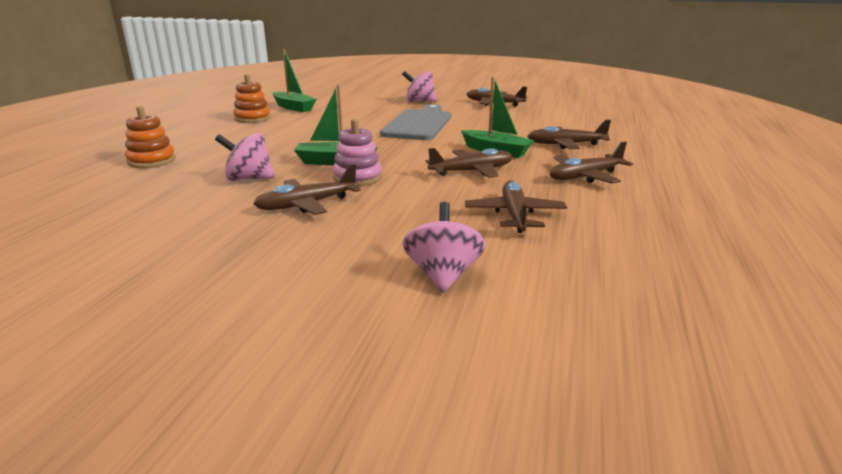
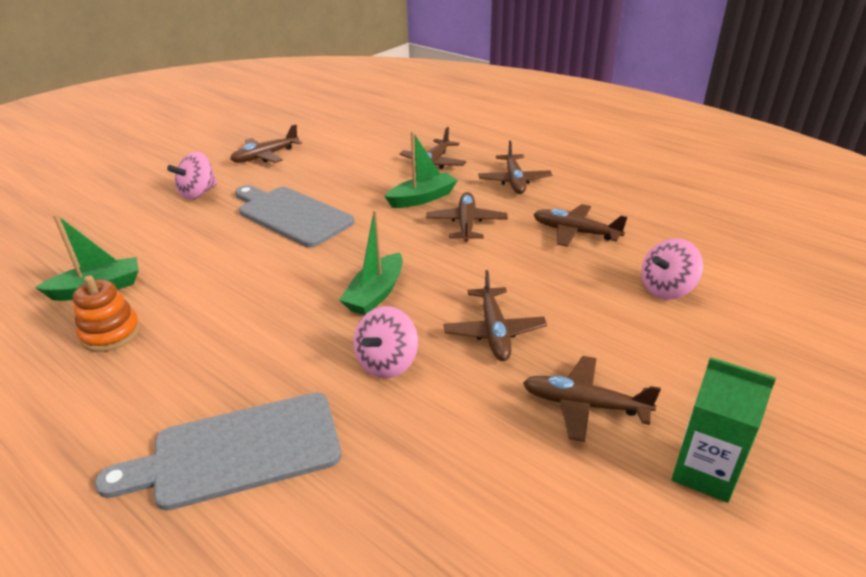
camera: 65 degrees left, 10 degrees up
orange stacking toy [125,106,176,168] -> grey cutting board [94,392,341,511]
pink stacking toy [333,119,382,186] -> none
pink spinning top [403,202,485,293] -> pink spinning top turned 60 degrees counterclockwise [641,238,703,299]
none -> brown plane [523,356,661,442]
none -> green carton [671,357,776,503]

